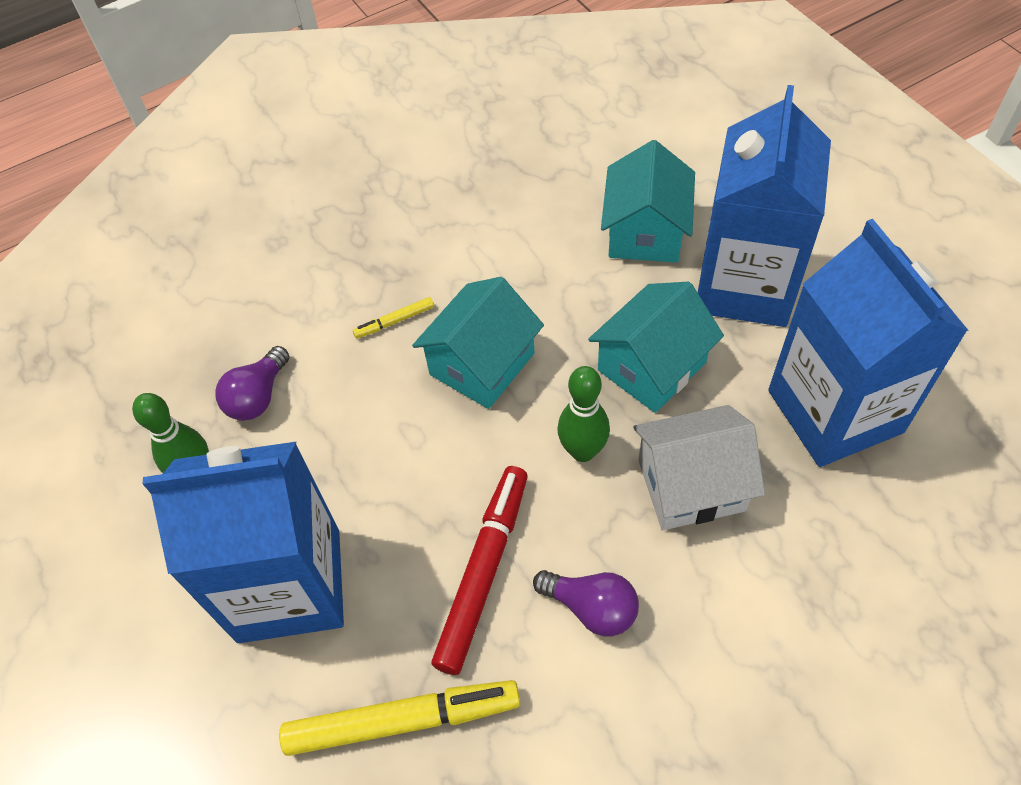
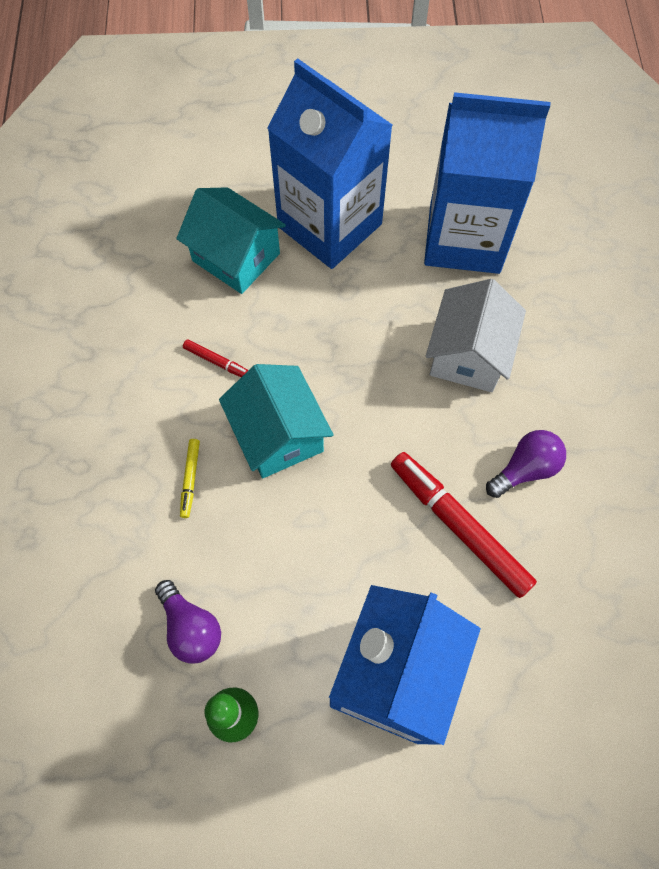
camera: 65 degrees left, 10 degrees up
yellow marker [279,680,520,756] -> none
green bowling pin [557,366,610,462] -> none
turquoise house [588,282,724,413] -> none
none -> red marker [183,340,248,377]

